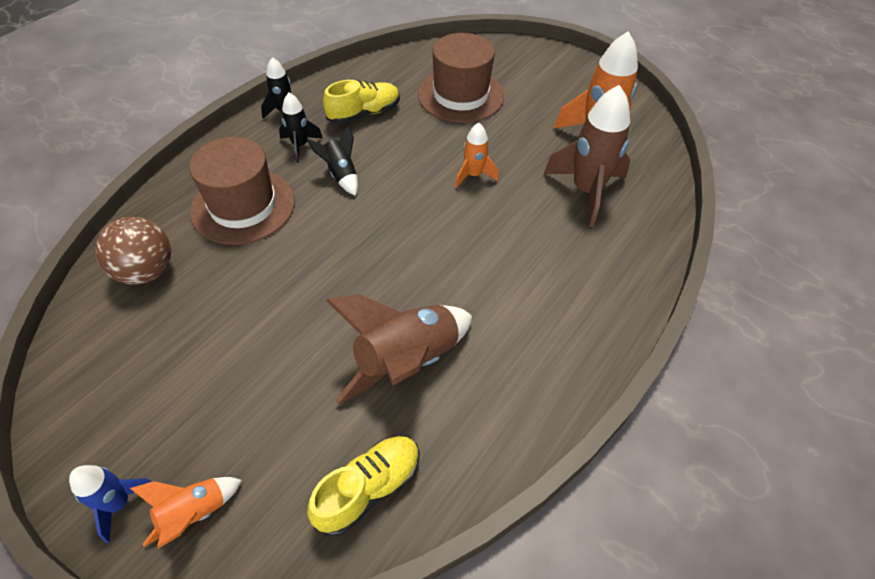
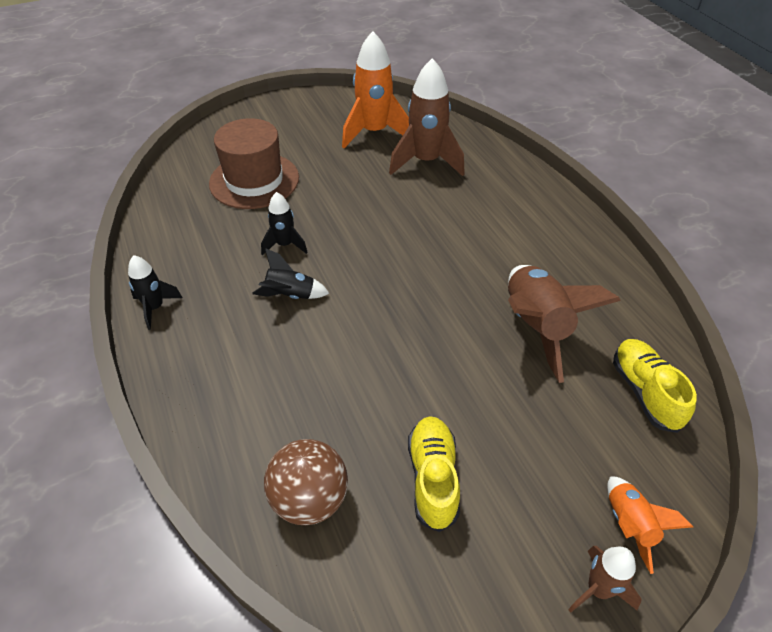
camera: 60 degrees left, 5 degrees down
blue rocket [69,465,153,543] -> brown rocket [568,546,642,613]
brown hat [189,137,295,245] -> none
black rocket [279,93,323,163] -> black rocket moved to [261,192,308,256]
yellow shoe [323,80,400,124] -> yellow shoe moved to [408,416,460,532]
orange rocket [455,123,499,188] -> none

